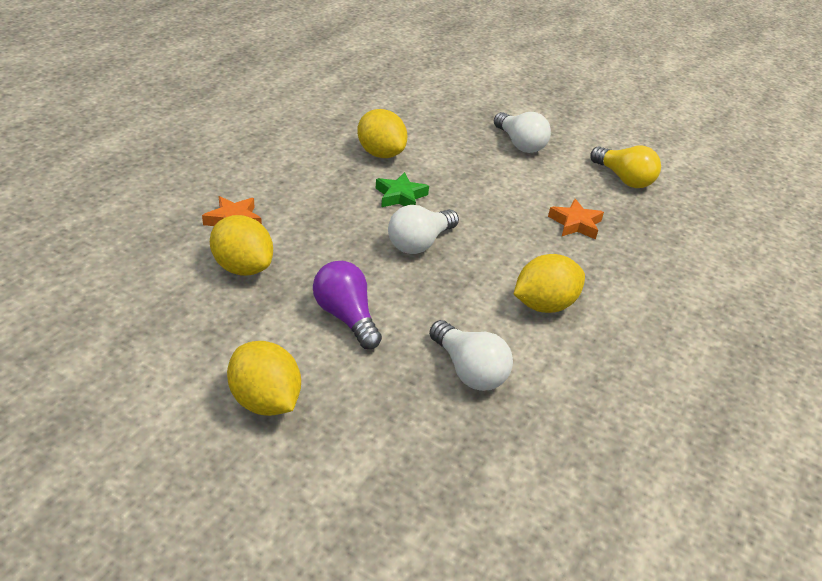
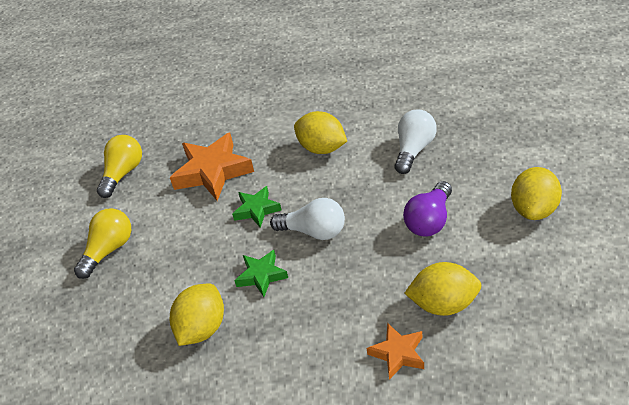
camera: 110 degrees left, 5 degrees up
yellow lemon [210,215,273,276] -> yellow lemon turned 75 degrees clockwise [404,262,482,316]
white light bulb [494,112,551,153] -> yellow light bulb [74,208,131,279]
orange star [548,199,604,239] -> orange star [170,133,254,201], size x1.79
none -> green star [232,186,282,228]

